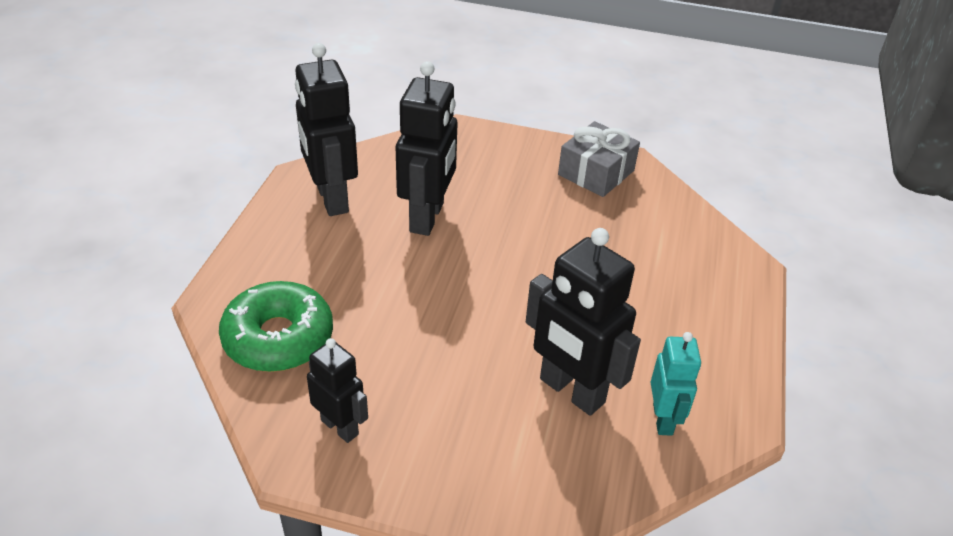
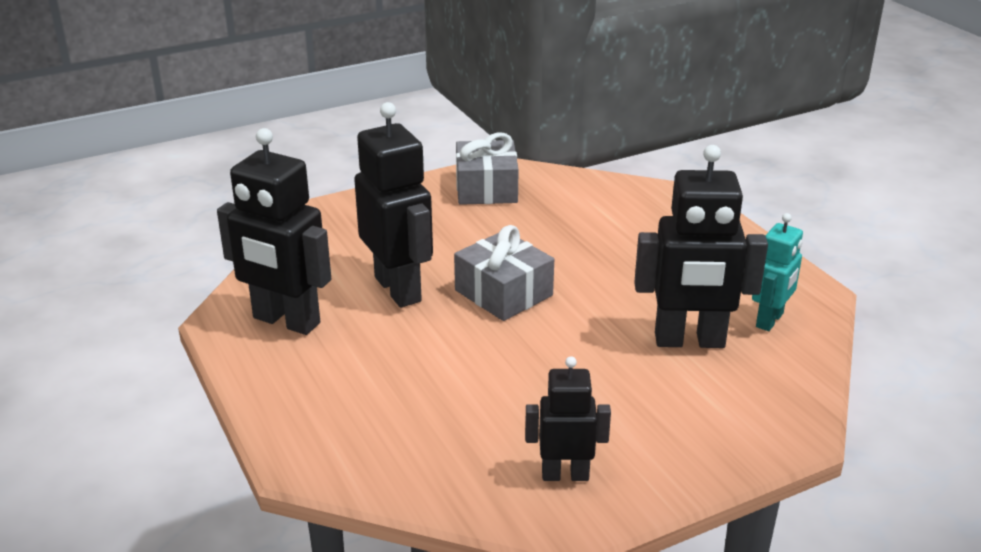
camera: 40 degrees left, 10 degrees down
green donut [219,281,333,372] -> none
turquoise robot [651,332,701,436] -> turquoise robot turned 75 degrees clockwise [752,213,803,331]
none -> grey gift [454,225,554,321]

